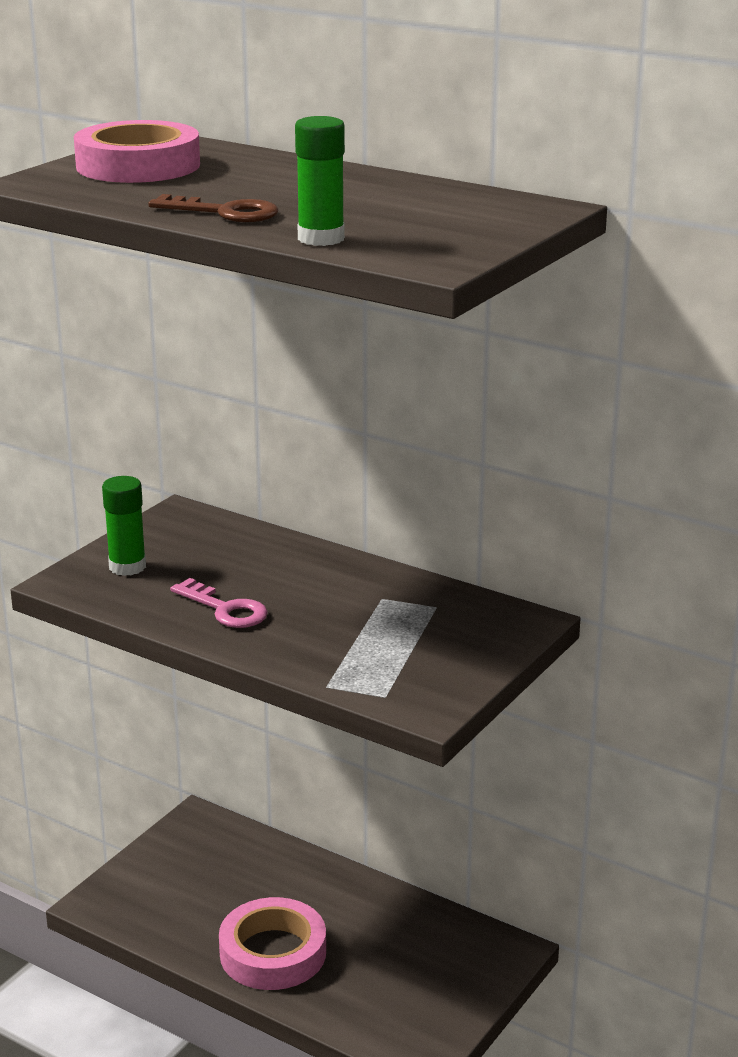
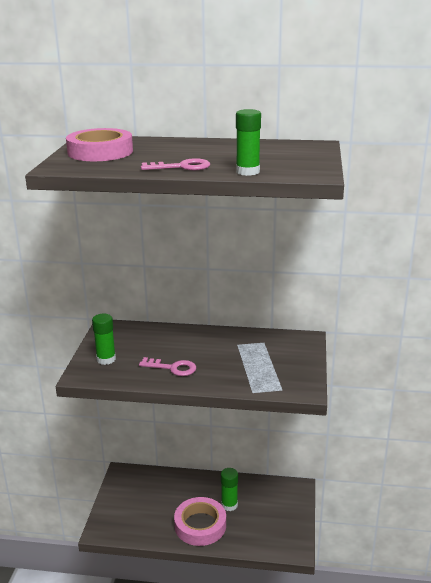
camera: 25 degrees left, 0 degrees up
brown key [148,194,279,222] -> pink key [141,158,210,170]
none -> green glue stick [221,468,238,511]

